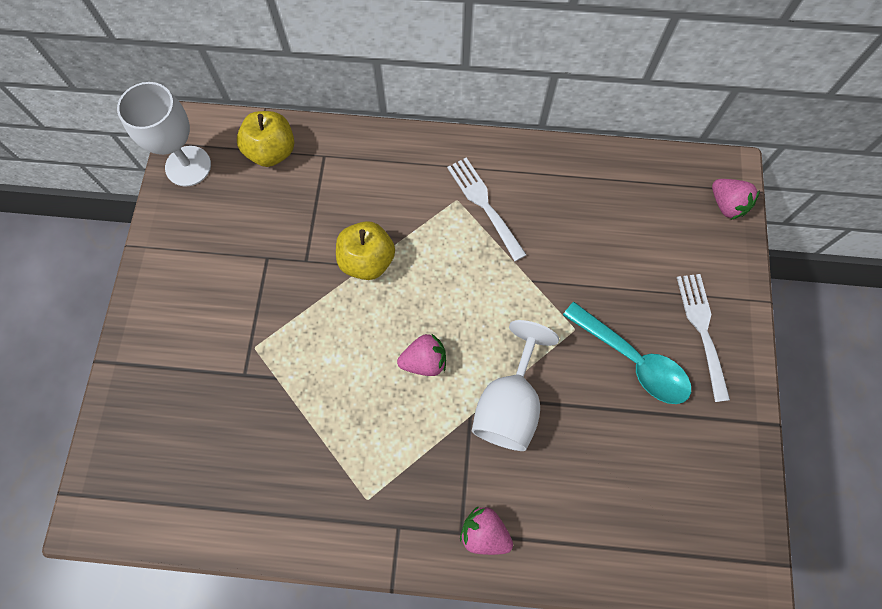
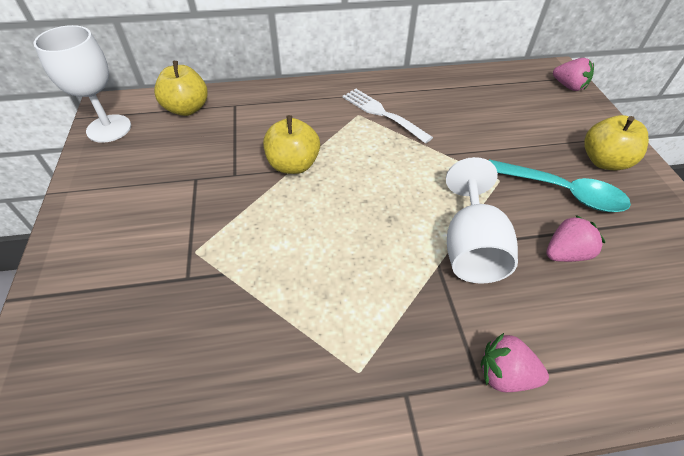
camera: 15 degrees left, 20 degrees down
pink strawberry [397,334,446,376] -> pink strawberry moved to [546,215,605,262]
white fork [677,274,730,402] -> yellow apple [584,115,649,170]

